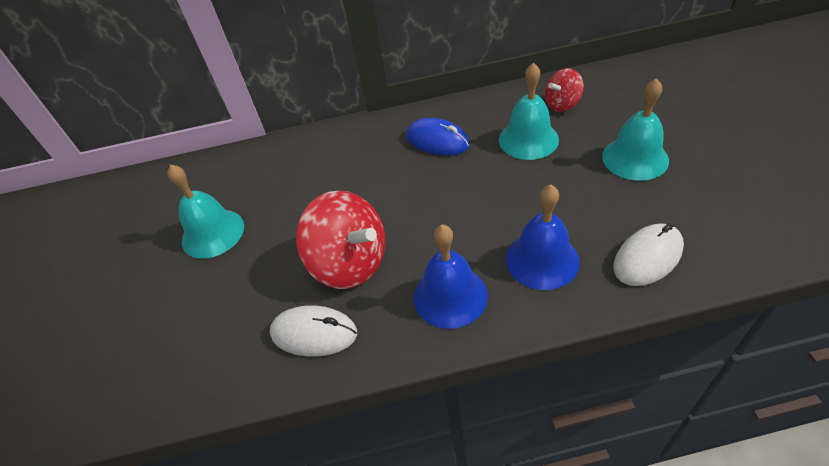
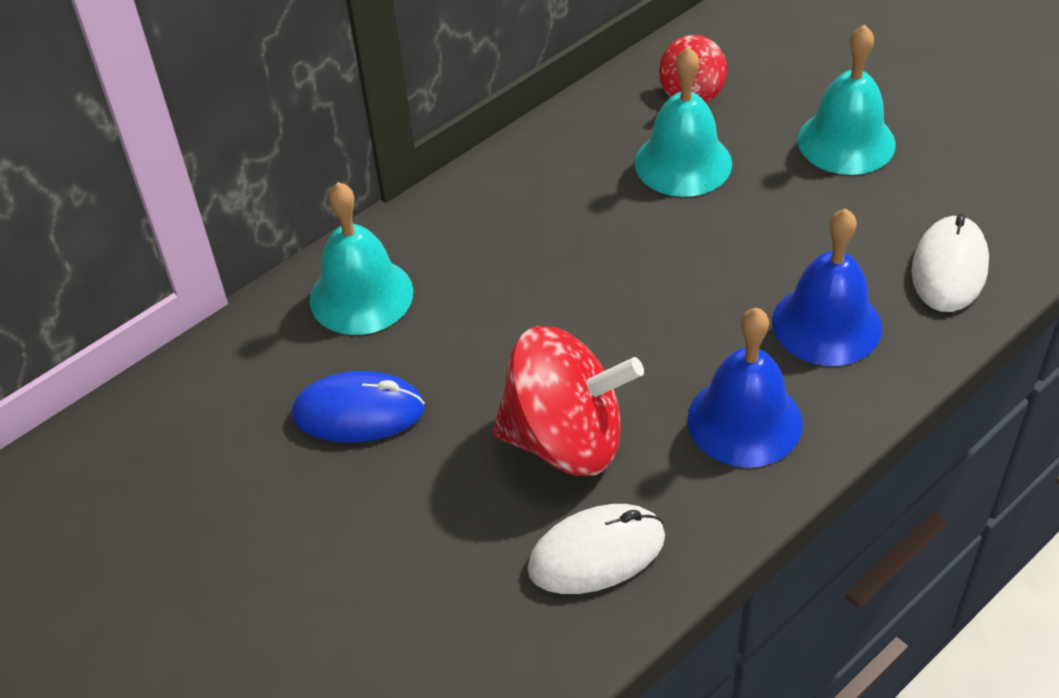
camera: 35 degrees left, 0 degrees up
turquoise bell [167,165,244,259] -> turquoise bell moved to [310,182,413,335]
blue mouse [406,118,470,155] -> blue mouse moved to [292,371,425,442]

